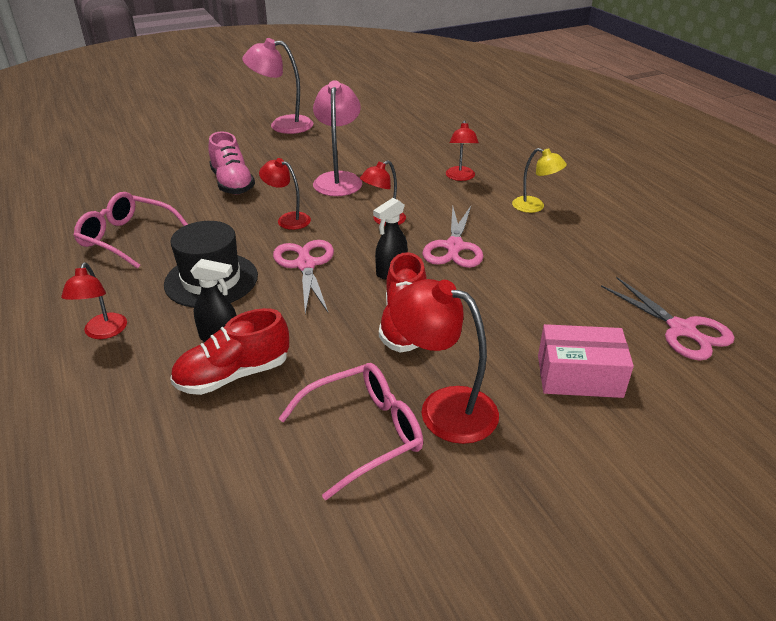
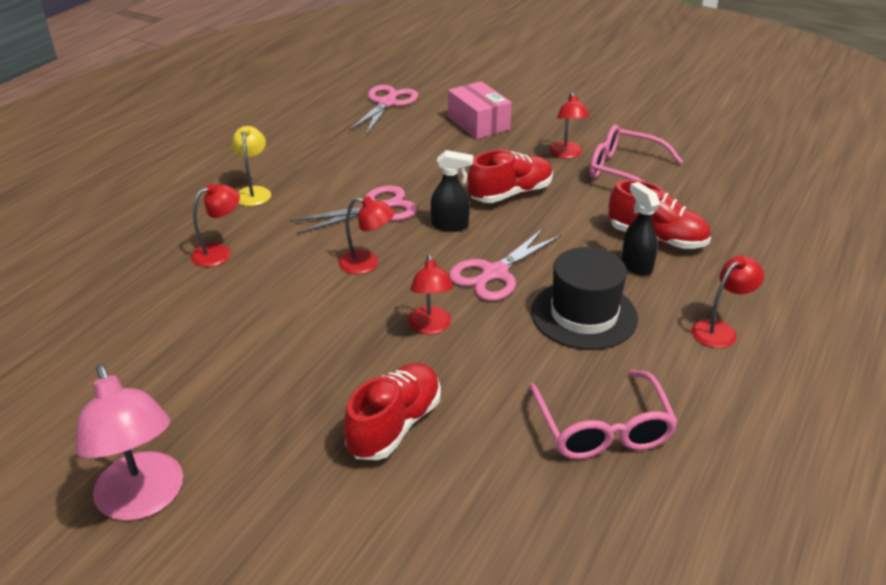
camera: 125 degrees left, 0 degrees up
pink shoe [208,131,255,194] -> red shoe [344,363,441,460]
pink lamp [313,80,362,196] -> none
red lamp [390,279,499,444] -> red lamp [549,92,590,159], size x0.61

